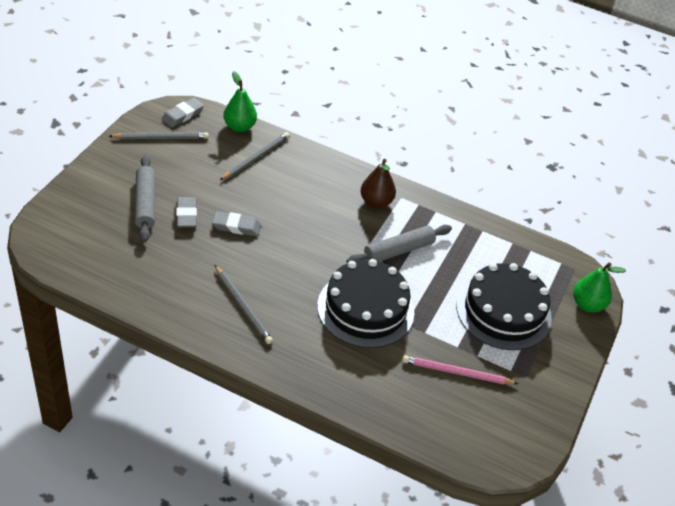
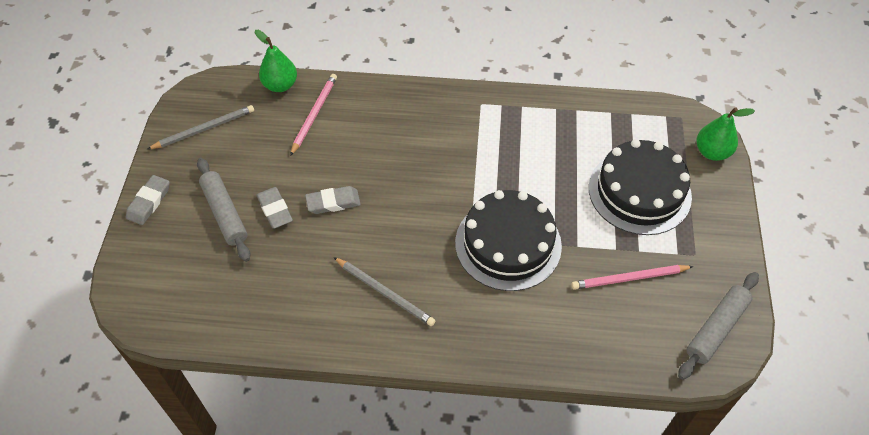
camera: 15 degrees left, 10 degrees up
grey eraser [162,98,204,127] -> grey eraser moved to [126,175,170,225]
grey pencil [220,132,290,180] -> pink pencil [290,74,337,156]
grey rolling pin [347,225,452,263] -> grey rolling pin moved to [678,272,759,380]
brown pear [361,159,396,208] -> none

